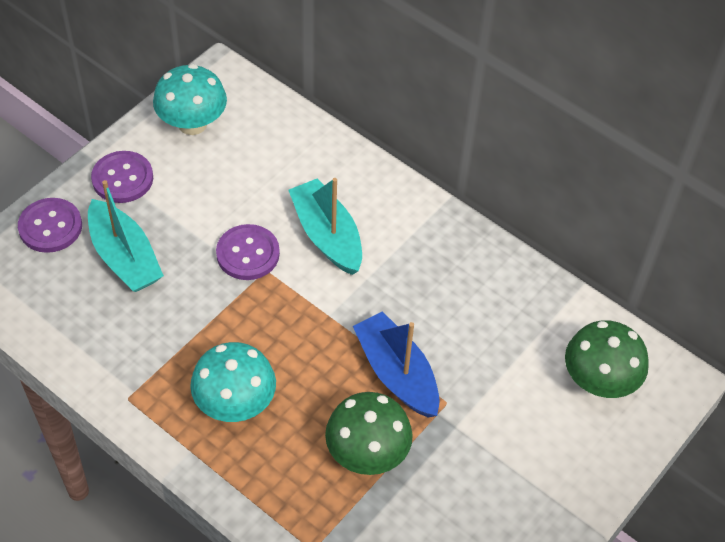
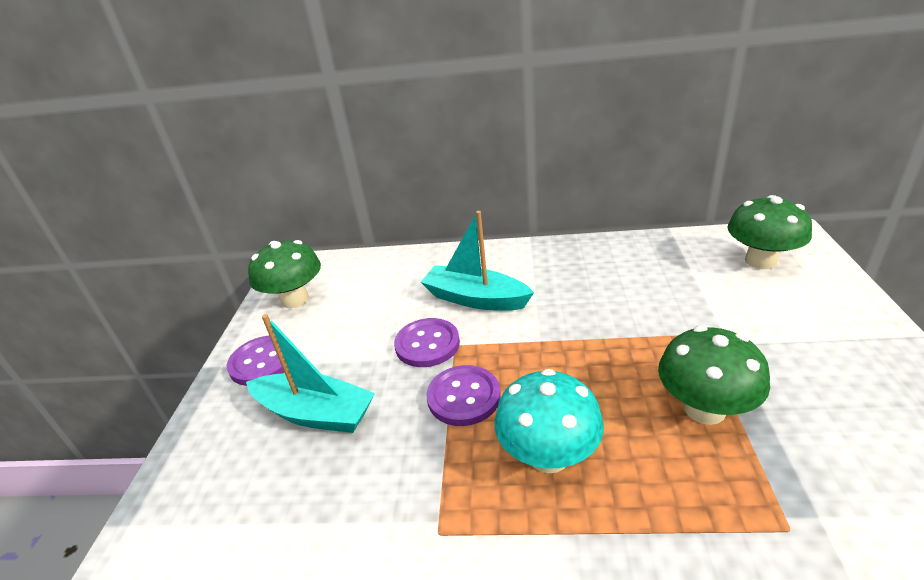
camera: 30 degrees left, 20 degrees down
purple button [18,198,82,253] -> purple button moved to [426,365,501,426]
turquoise mushroom [153,64,227,135] -> green mushroom [248,240,321,308]
blue boat [353,311,440,417] -> none

